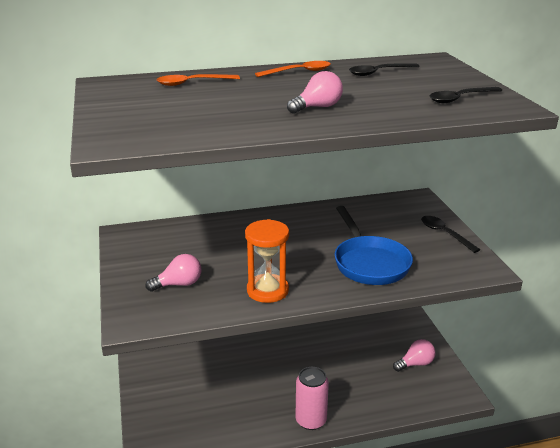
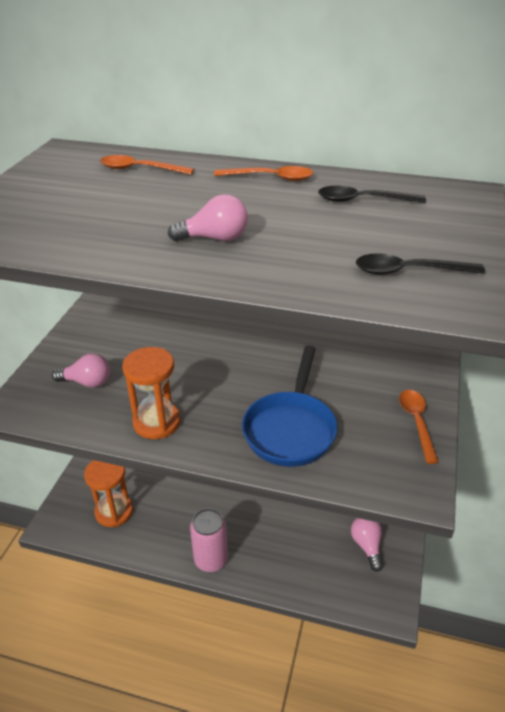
camera: 30 degrees right, 10 degrees up
pink light bulb [393,339,435,372] -> pink light bulb turned 105 degrees counterclockwise [351,518,383,572]
black spoon [421,216,480,253] -> orange spoon [399,390,439,464]
none -> orange hourglass [84,460,133,527]

